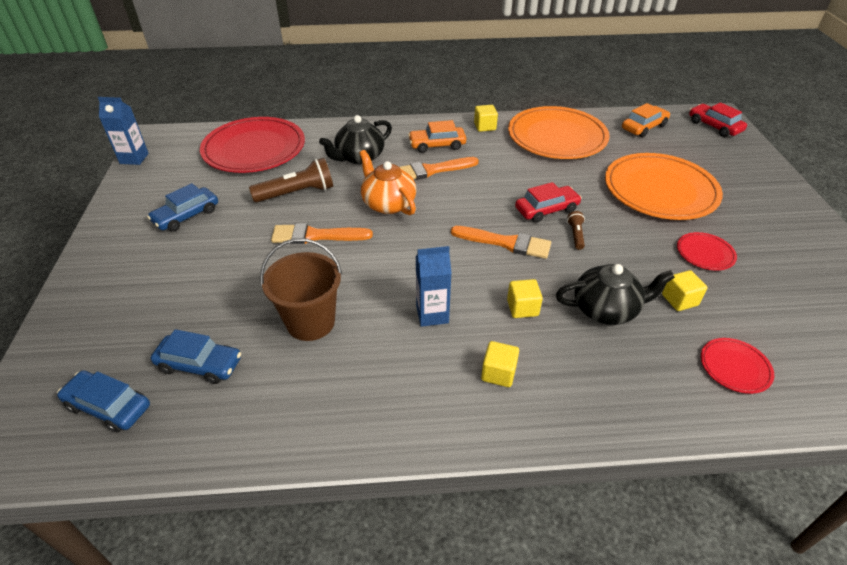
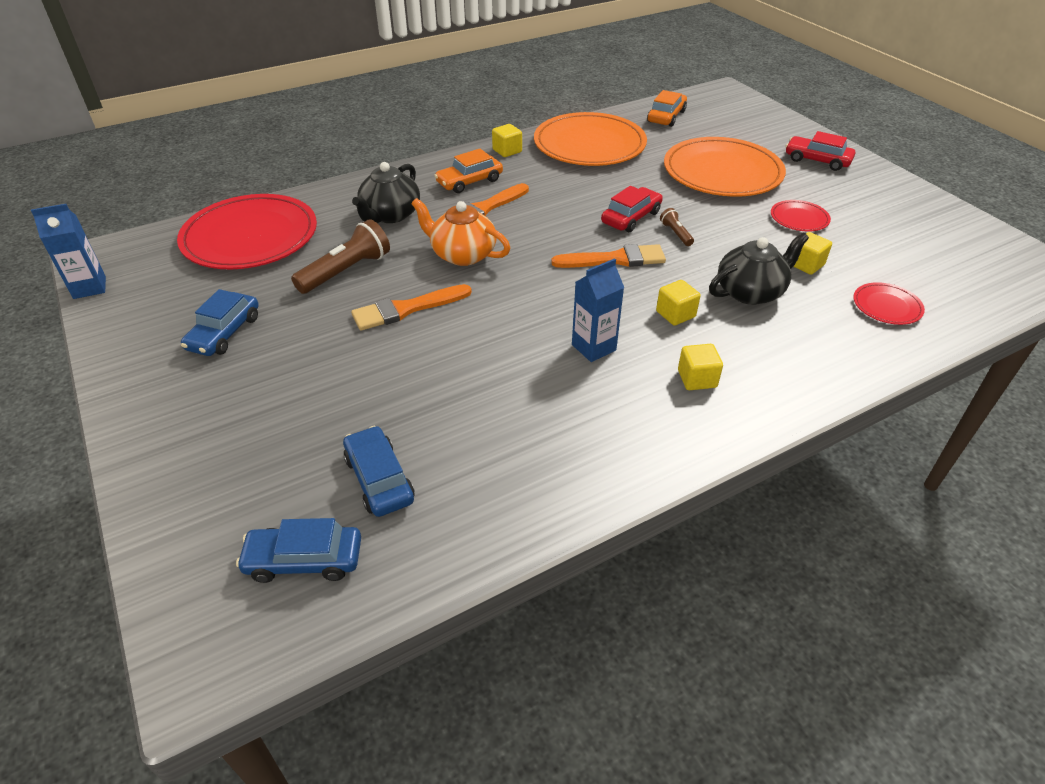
camera: 25 degrees left, 0 degrees up
blue car [151,329,241,384] -> blue car turned 105 degrees counterclockwise [343,426,415,517]
brown bucket [260,238,342,341] -> none
red car [689,102,747,137] -> red car moved to [786,131,855,171]

